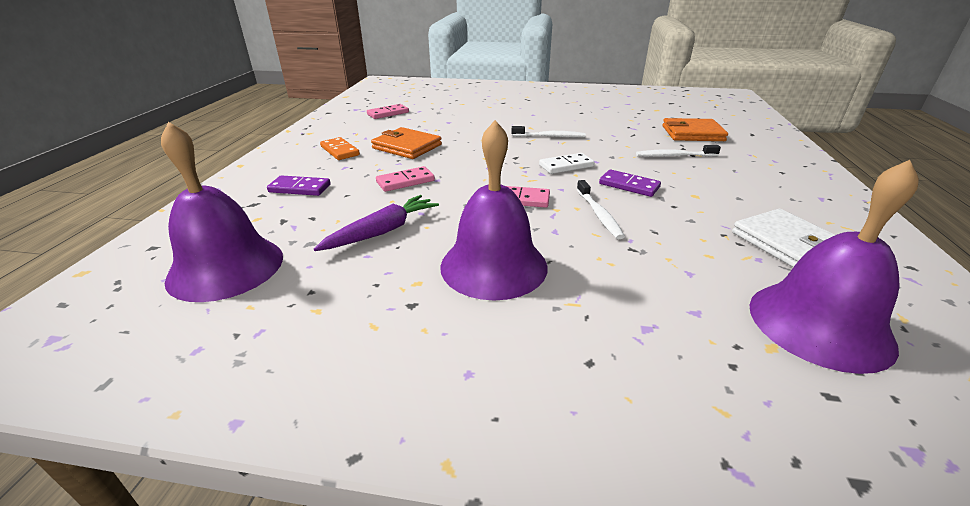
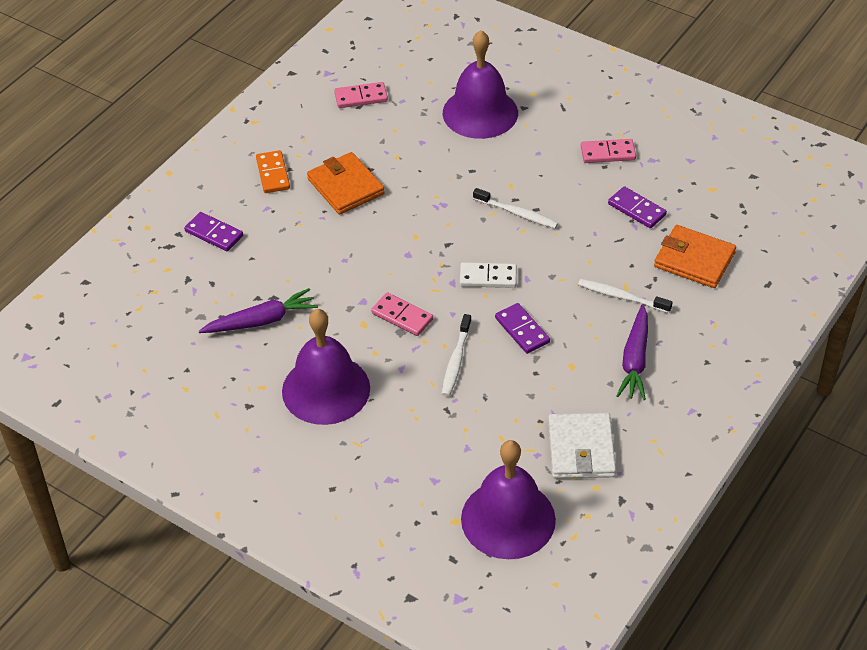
camera: 25 degrees right, 15 degrees up
purple bell [161,122,283,302] -> purple bell moved to [443,30,518,139]
pink domino [376,166,435,192] -> pink domino moved to [581,139,636,163]
none -> purple domino [608,186,667,228]
none -> purple carrot [616,304,648,400]

